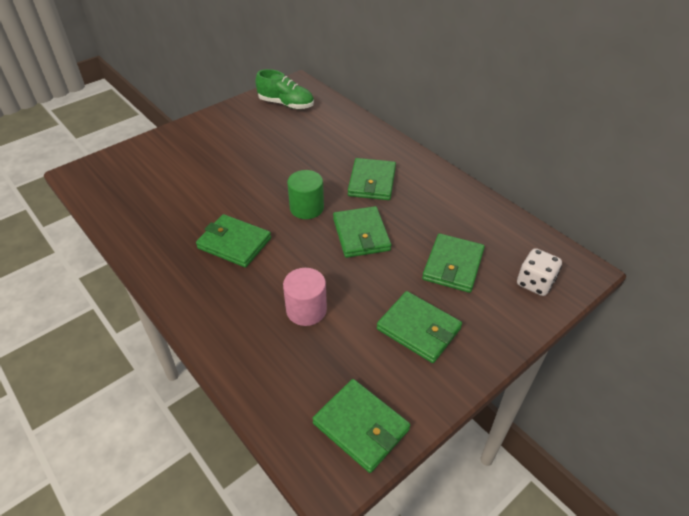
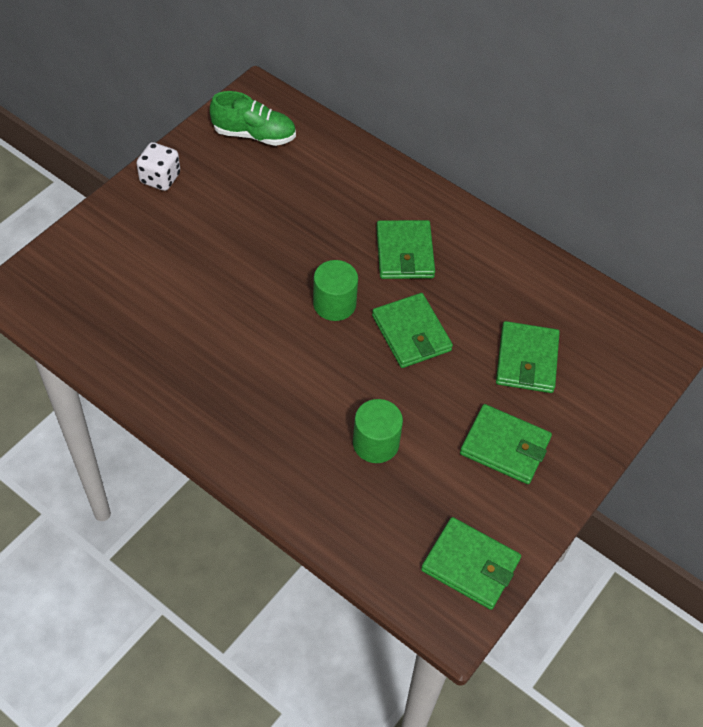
camera: 15 degrees left, 10 degrees up
green wallet [196,214,271,267] -> none
pink cylinder [283,268,327,326] -> green cylinder [353,399,403,463]
white dice [517,248,562,296] -> white dice moved to [136,142,180,191]

